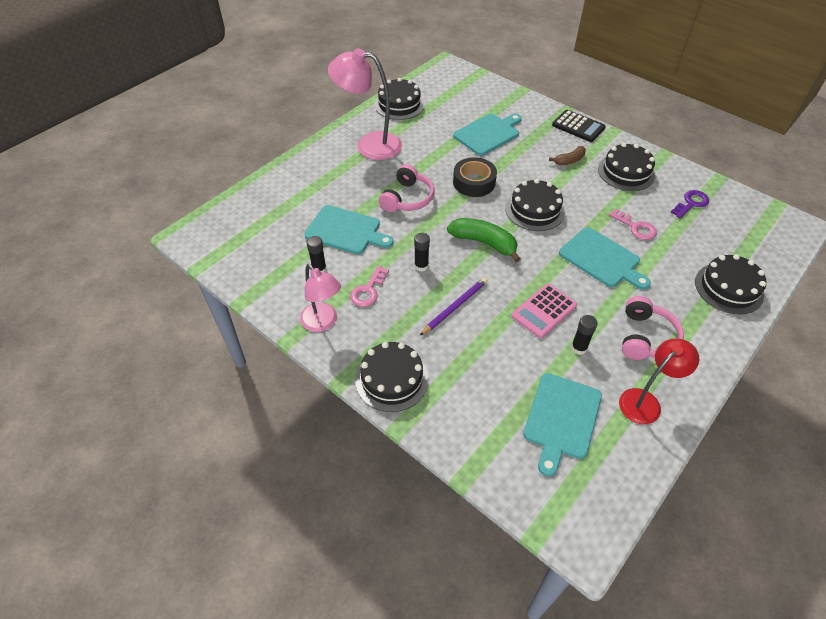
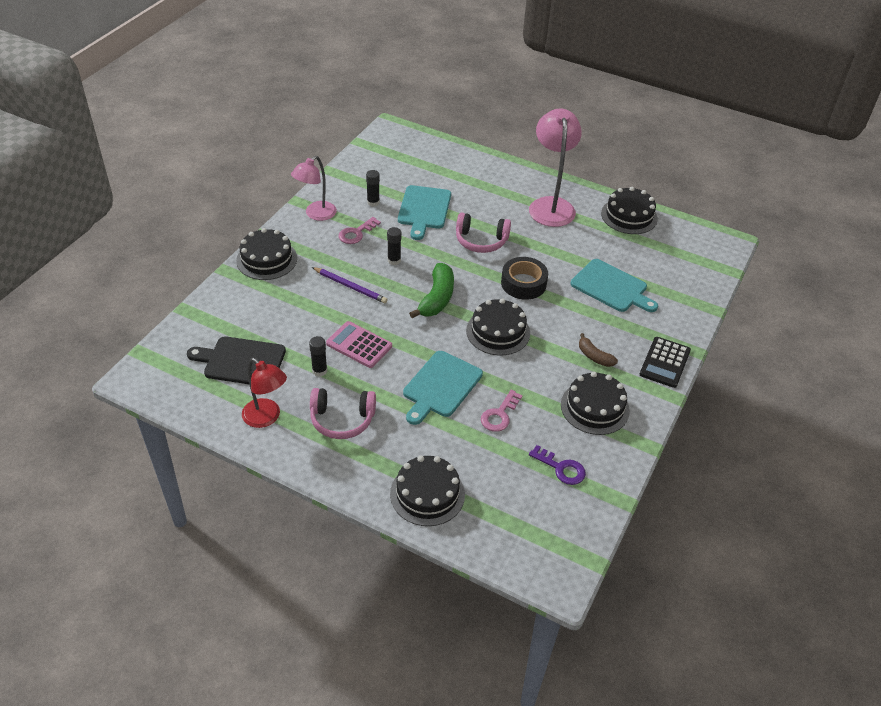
camera: 75 degrees right, 5 degrees down
pink key [350,266,389,307] -> pink key turned 60 degrees counterclockwise [339,217,381,244]
turquoise cutting board [523,373,602,477] -> black cutting board [187,336,286,384]

